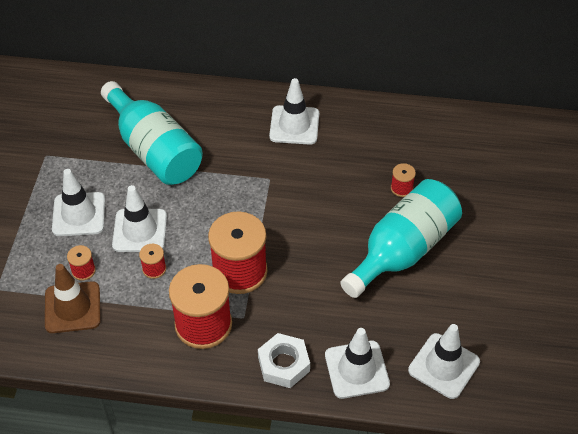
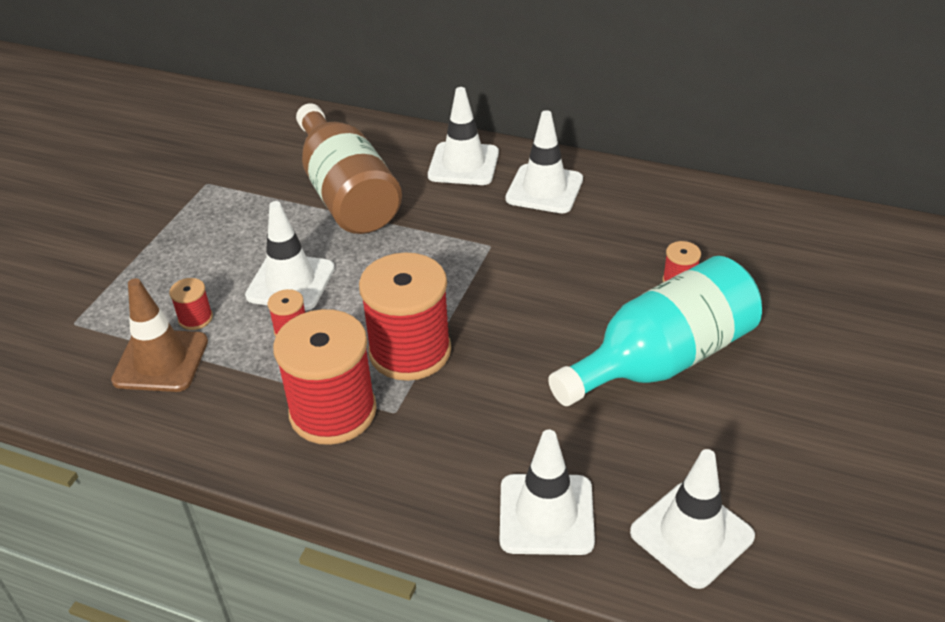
camera: 15 degrees right, 10 degrees down
white traffic cone [52,169,105,236] -> white traffic cone moved to [428,87,499,185]
turquoise bottle [101,81,203,185] -> brown bottle [296,103,402,234]
white nut [258,333,310,388] -> none

